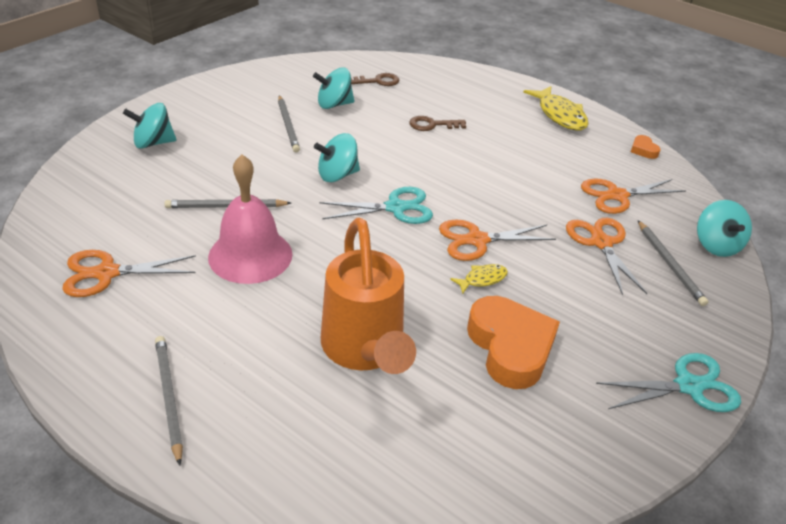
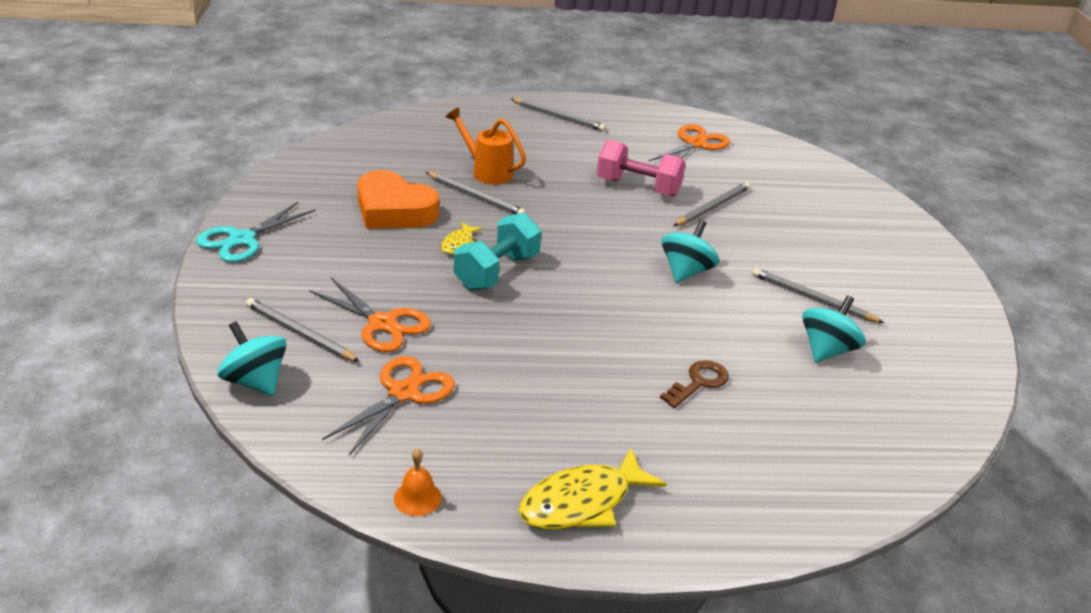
camera: 140 degrees right, 5 degrees down
turquoise spinning top [123,103,176,149] -> none
pink bell [208,155,293,284] -> pink dumbbell [597,140,686,196]
turquoise scissors [319,187,433,224] -> none
orange watering can [321,217,416,374] -> orange watering can [446,107,526,185], size x0.59
brown key [351,73,400,86] -> none
orange scissors [439,220,556,261] -> turquoise dumbbell [454,213,541,291]
yellow fish [523,86,588,130] -> yellow fish turned 60 degrees counterclockwise [519,448,666,530]
orange heart [631,135,661,159] -> orange bell [394,448,442,516]
none -> grey pencil [426,172,526,214]

